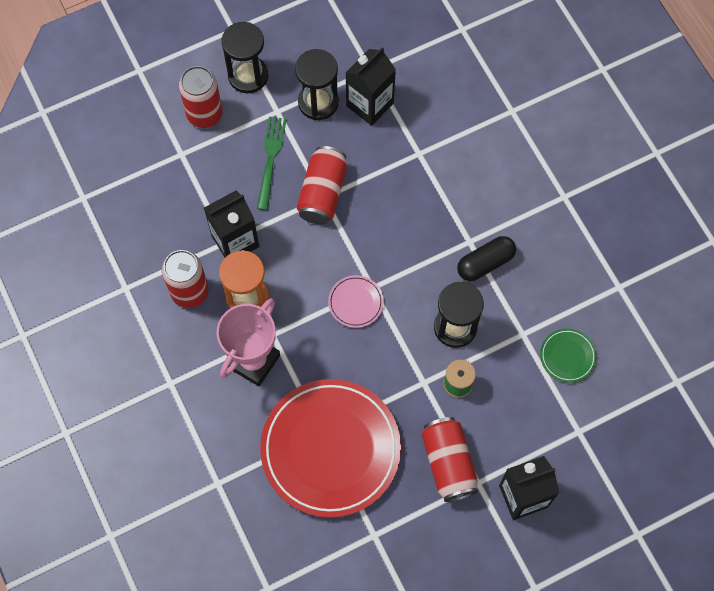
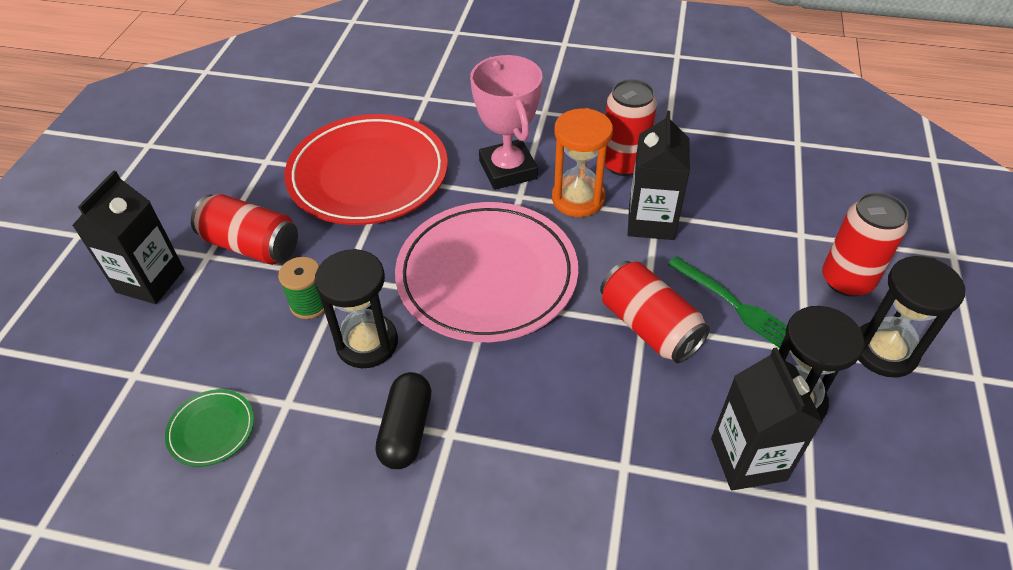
camera: 130 degrees right, 20 degrees down
pink plate [328,275,384,328] -> pink plate [395,202,578,342], size x2.43

